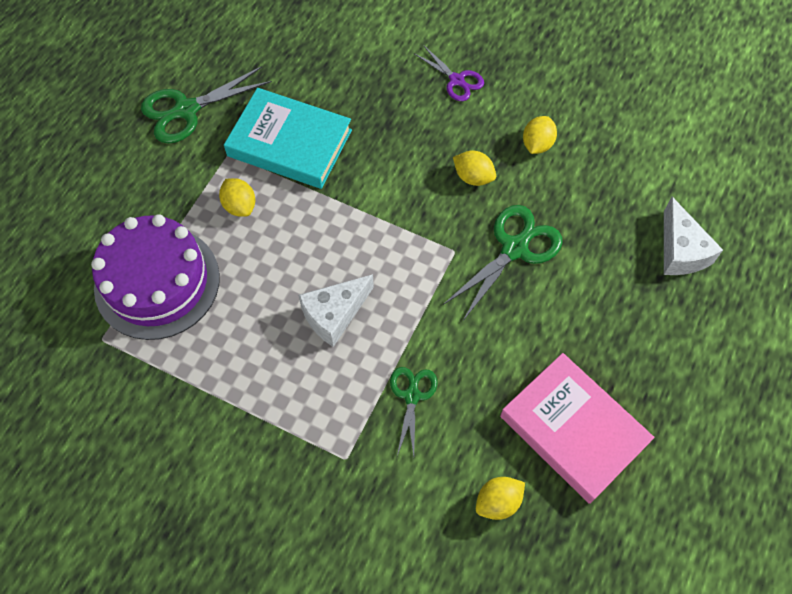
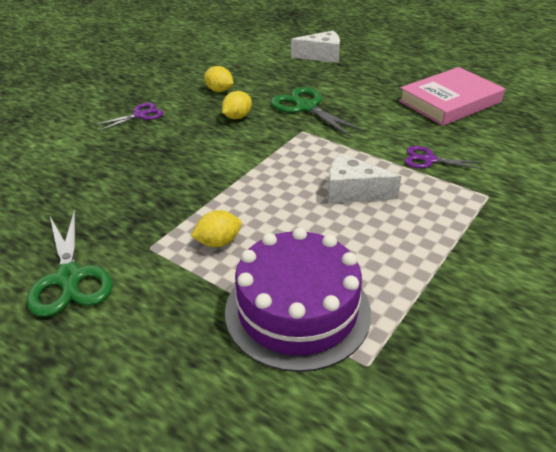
camera: 80 degrees left, 25 degrees down
turquoise book [224,88,352,189] -> none
white cheese [298,274,374,347] -> white cheese turned 135 degrees clockwise [328,153,401,203]
green scissors [390,367,437,456] -> purple scissors [405,146,484,170]
yellow lemon [476,477,525,520] -> none

